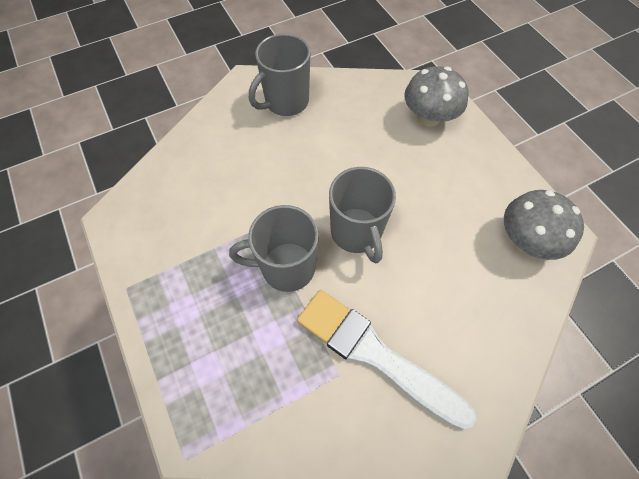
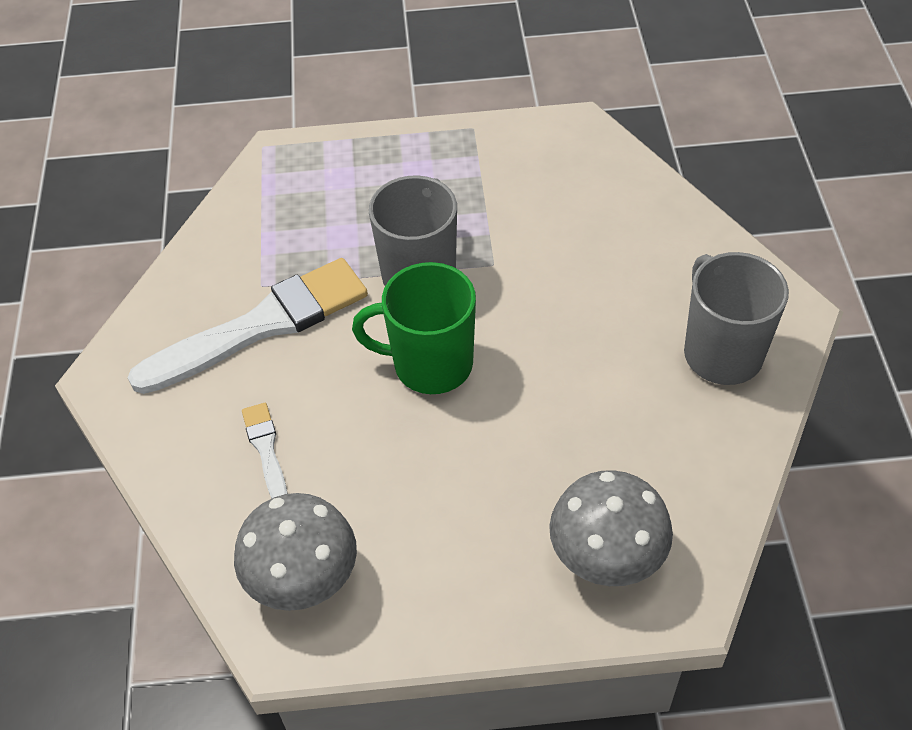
camera: 115 degrees right, 10 degrees down
grey mug [329,167,396,263] -> green mug [352,262,476,394]
none -> white brush [242,403,288,499]

